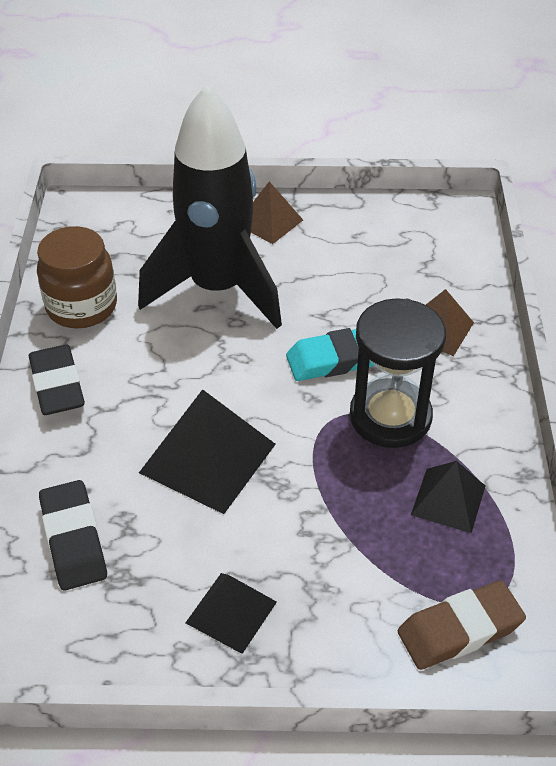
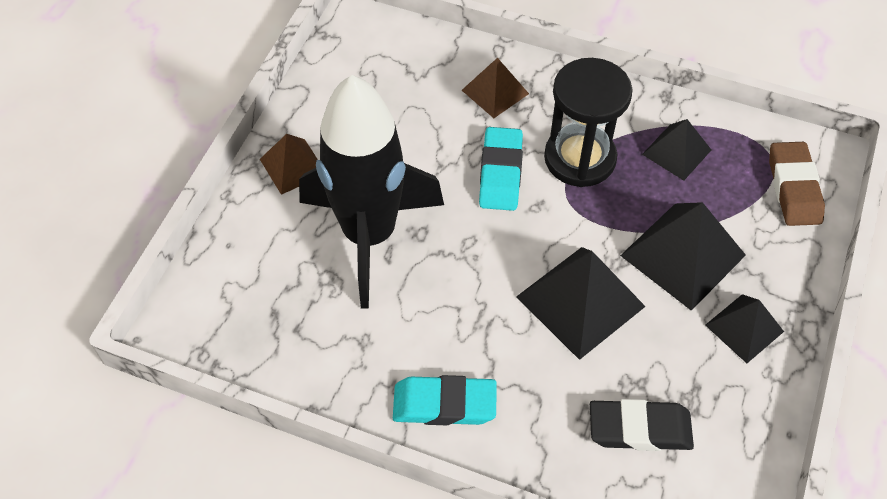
camera: 70 degrees left, 10 degrees up
black eraser [29,345,85,415] -> turquoise eraser [393,375,497,425]
brown jar [37,226,117,328] -> none
none -> black pyramid [620,202,746,311]

